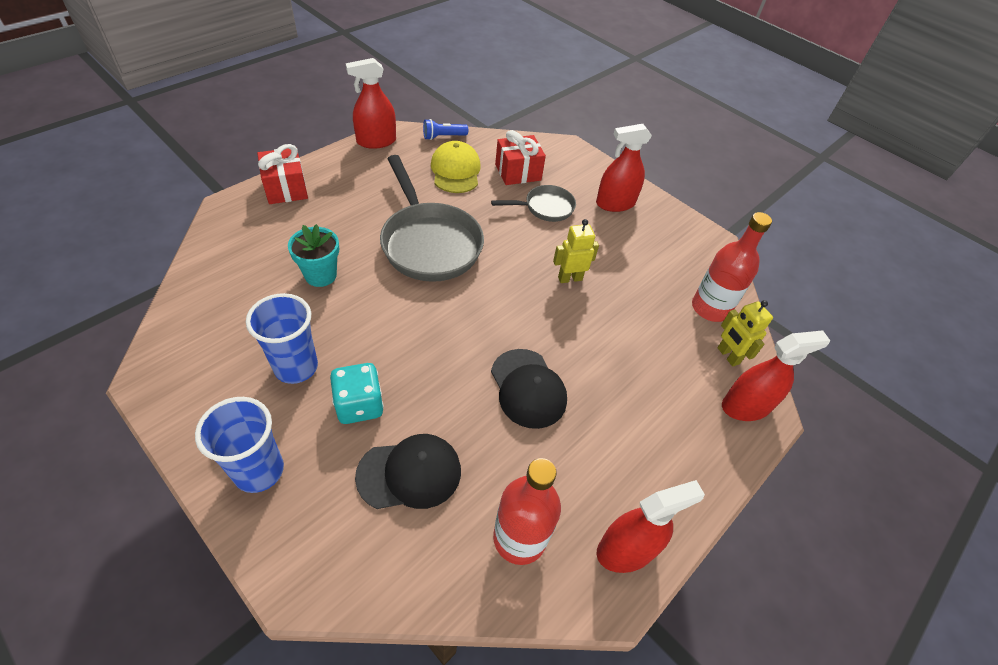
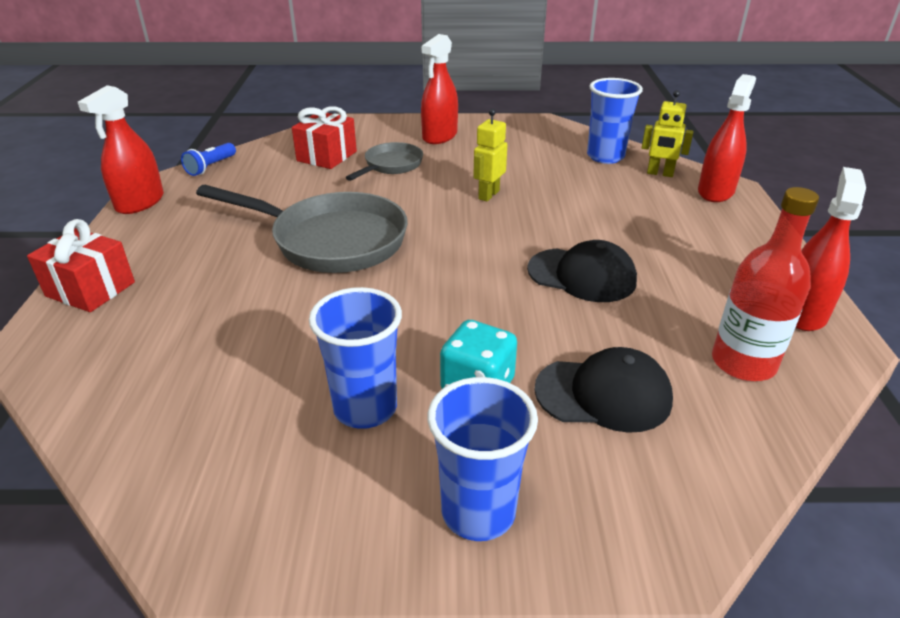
camera: 40 degrees left, 15 degrees down
turquoise flower pot [288,224,339,287] -> none
black cap [355,434,461,509] -> black cap turned 60 degrees clockwise [534,347,673,433]
yellow cap [431,141,481,193] -> none
red bottle [692,212,772,322] -> blue cup [587,78,643,164]

